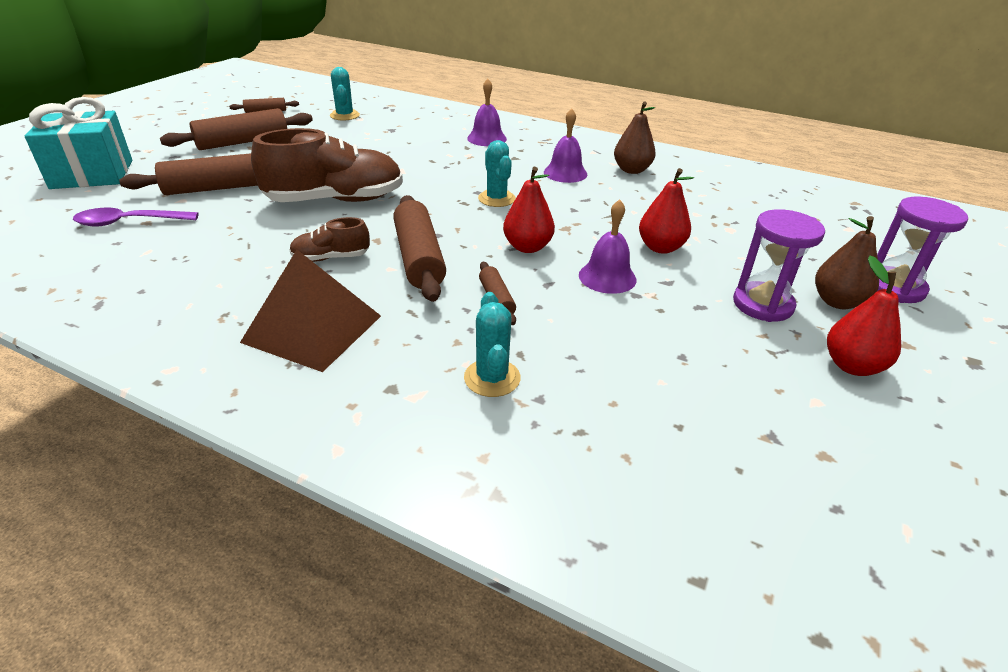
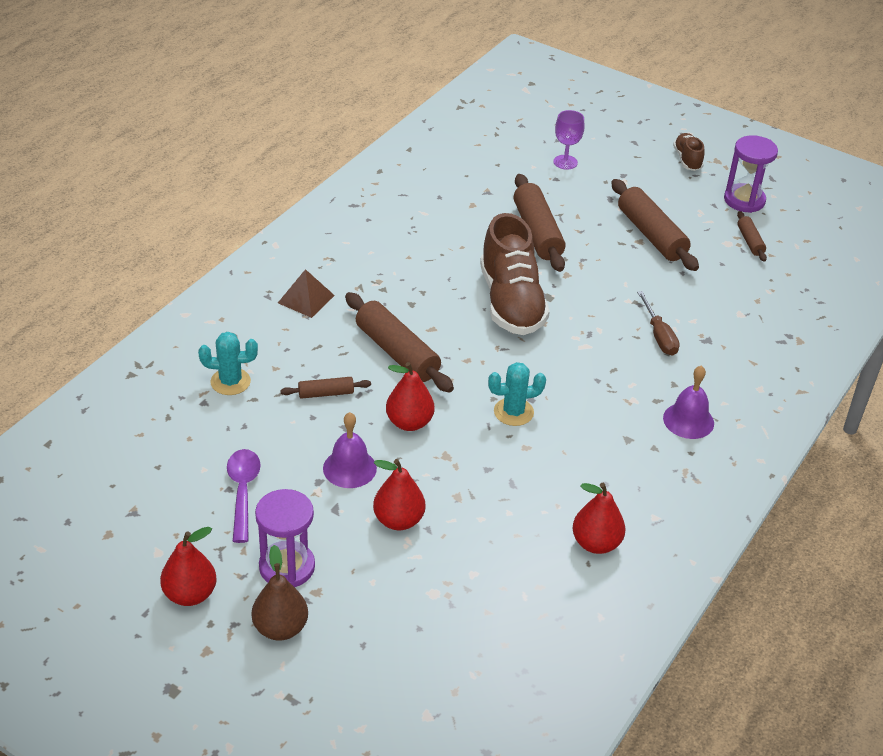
camera: 95 degrees right, 5 degrees up
turquoise gift [25,97,132,189] -> purple goblet [553,110,585,170]
purple spoon [73,208,199,227] -> purple spoon moved to [227,449,261,543]
brown pyramid [240,250,381,372] -> brown pyramid [278,269,335,318], size x0.59
brown shoe [289,217,370,262] -> brown shoe moved to [673,133,705,171]
turquoise cactus [330,67,360,120] -> none
brown rolling pin [393,195,446,302] -> brown rolling pin turned 60 degrees clockwise [345,292,454,393]
purple bell [544,108,587,183] -> none
brown pear [614,102,656,174] -> red pear [572,483,625,554]
purple hourglass [877,196,968,303] -> purple hourglass moved to [724,135,778,213]
none -> brown screwdriver [637,291,680,356]

